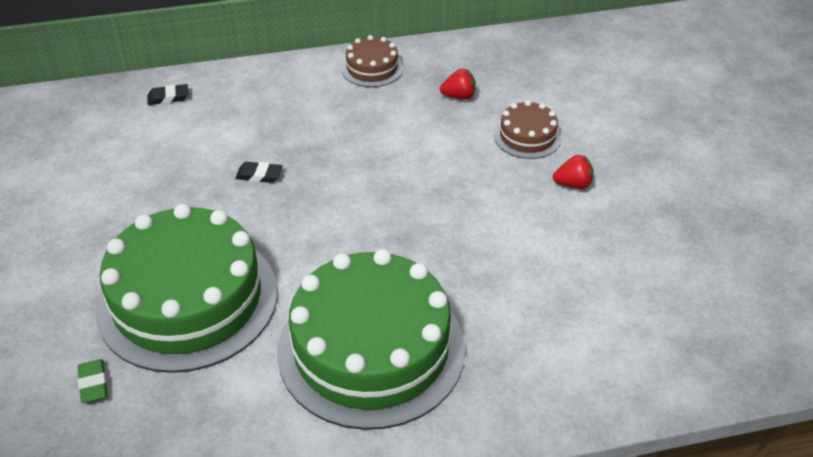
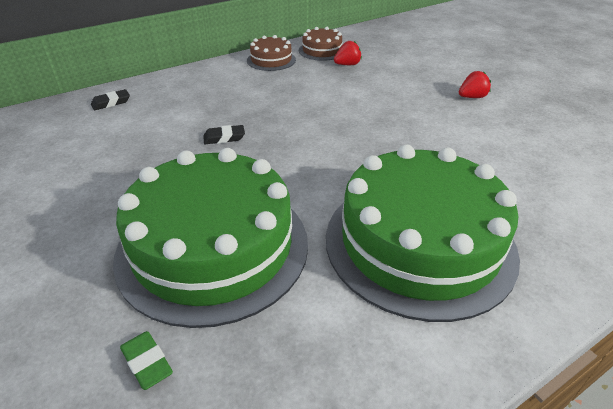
camera: 20 degrees left, 5 degrees down
brown cake [494,100,562,159] -> brown cake moved to [299,27,342,61]

